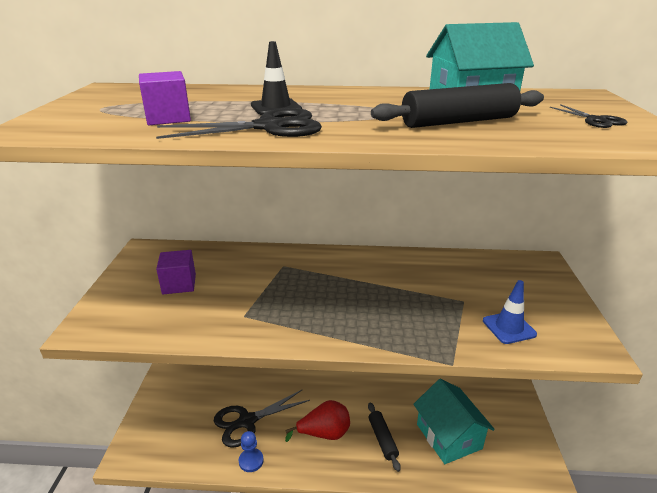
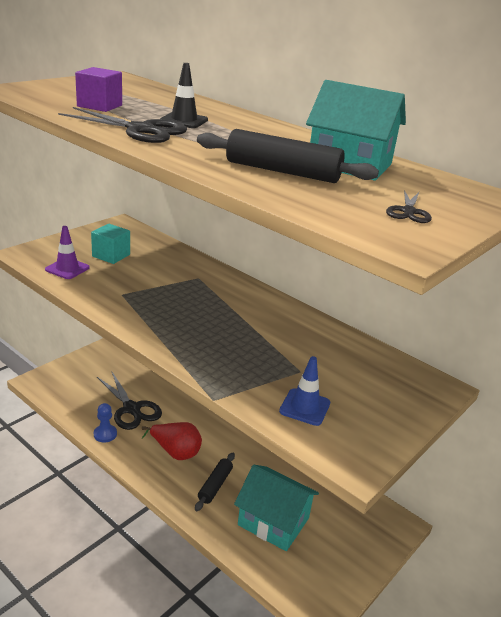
camera: 35 degrees right, 0 degrees up
purple cube [156,250,196,294] -> turquoise cube [91,224,130,264]
black scissors [214,389,310,448] -> black scissors turned 135 degrees counterclockwise [97,371,162,430]
turquoise house [413,379,495,464] -> turquoise house turned 75 degrees counterclockwise [234,465,319,551]
none -> purple traffic cone [45,226,90,279]

